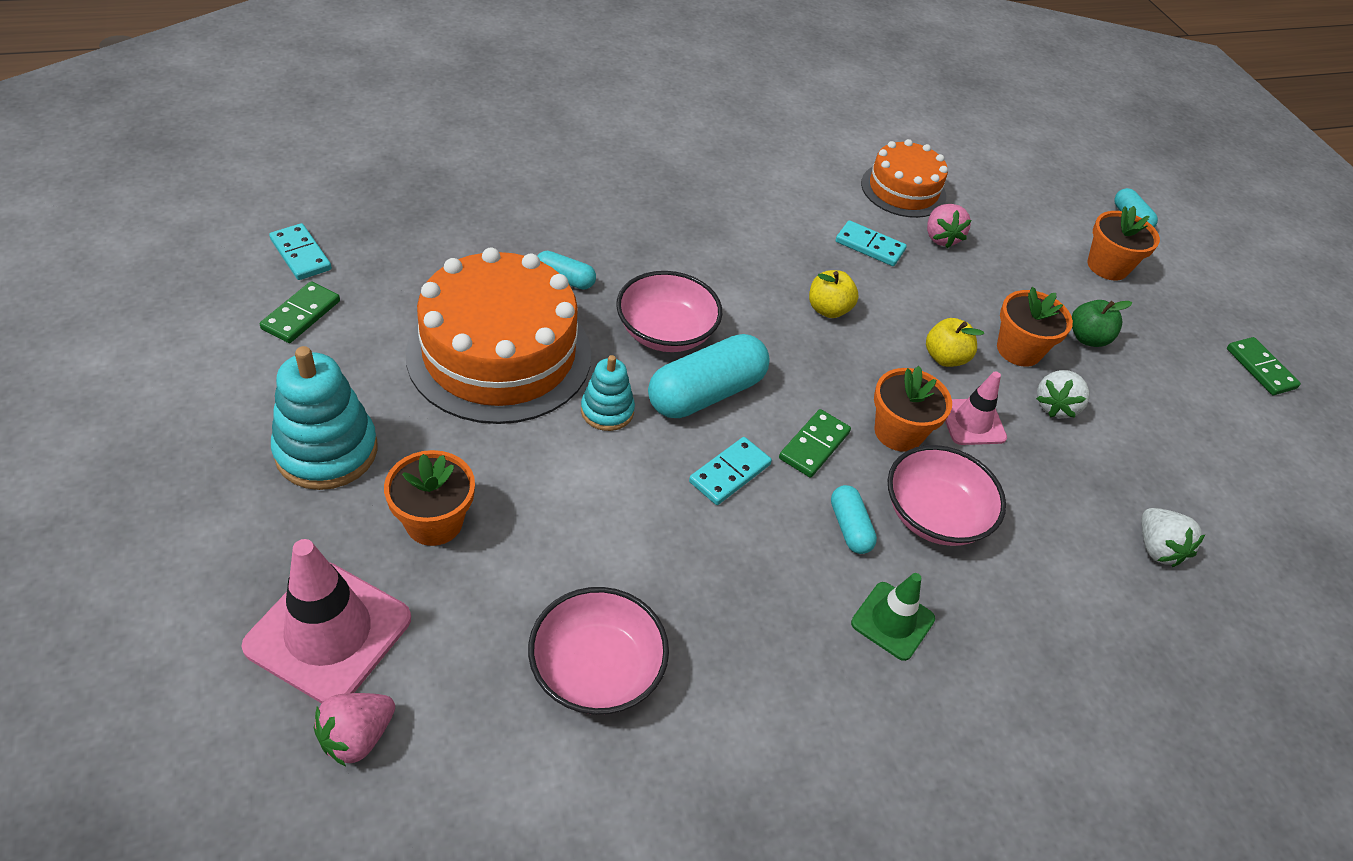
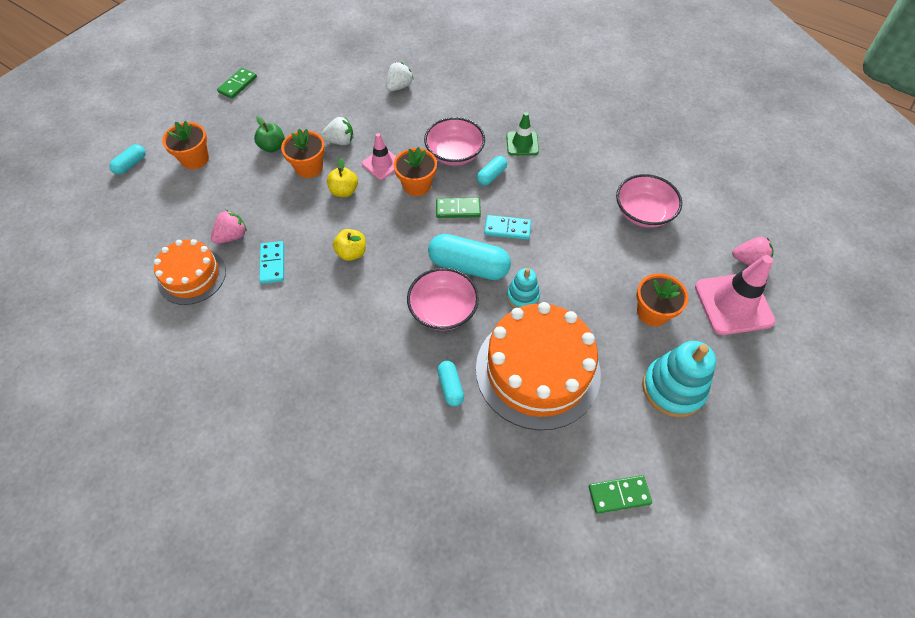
camera: 120 degrees left, 10 degrees up
turquoise domino [269,223,332,280] -> none

